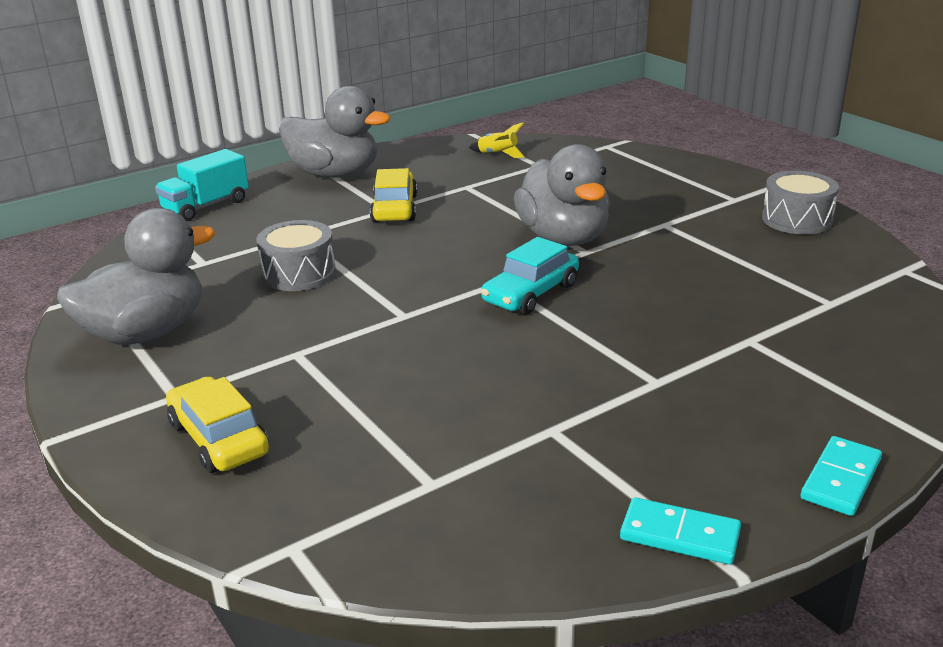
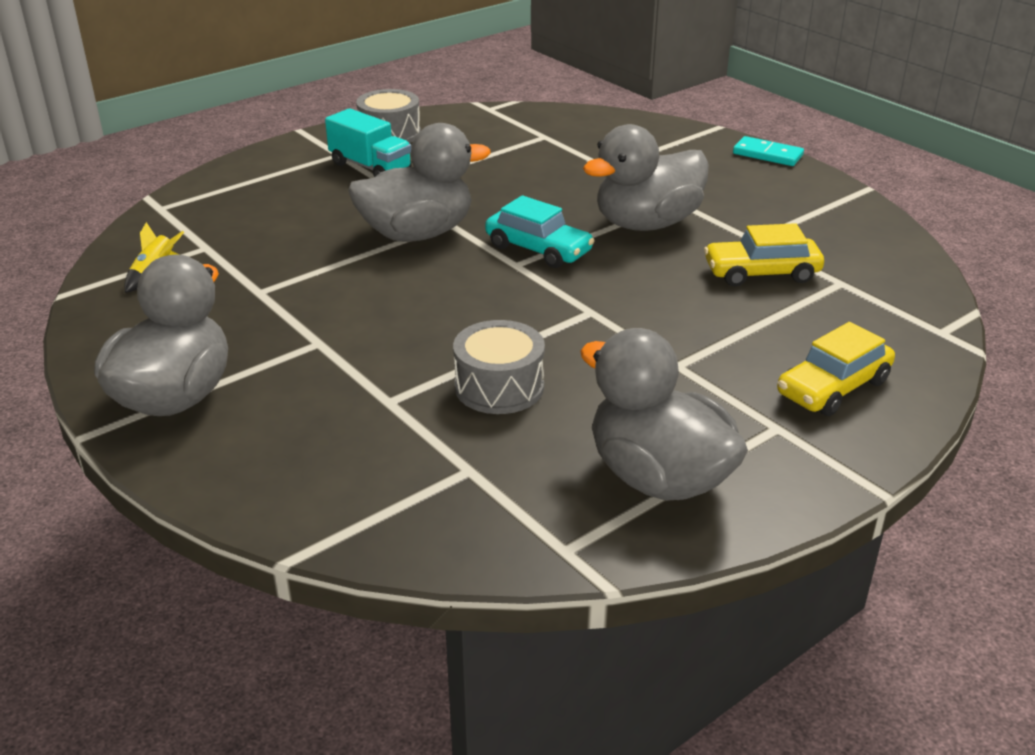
camera: 95 degrees left, 5 degrees up
turquoise truck [155,149,249,221] -> turquoise truck moved to [325,108,412,177]
yellow car [370,168,417,222] -> yellow car moved to [704,223,824,286]
turquoise domino [620,497,741,565] -> none
none -> grey duck [583,124,709,231]

